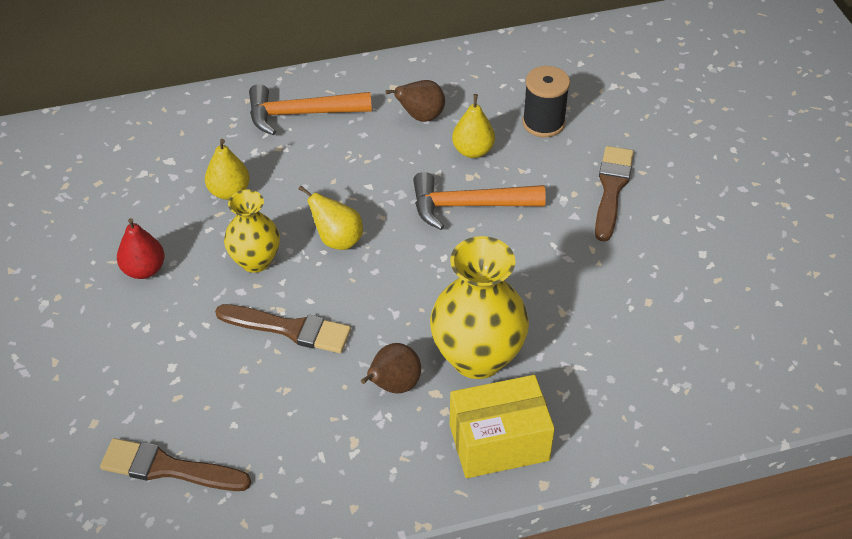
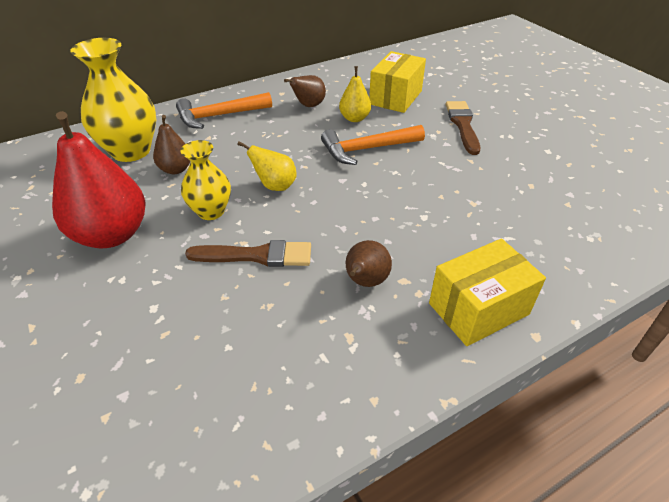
camera: 15 degrees left, 5 degrees down
brown brush [100,438,251,491] -> none
red pear [117,218,165,279] -> red pear [52,111,146,248], size x1.95
yellow pear [205,139,250,200] -> brown pear [153,115,190,174]
yellow vase [430,236,529,379] -> yellow vase moved to [70,38,156,162]
black spool [522,66,570,137] -> yellow box [369,51,426,113]

